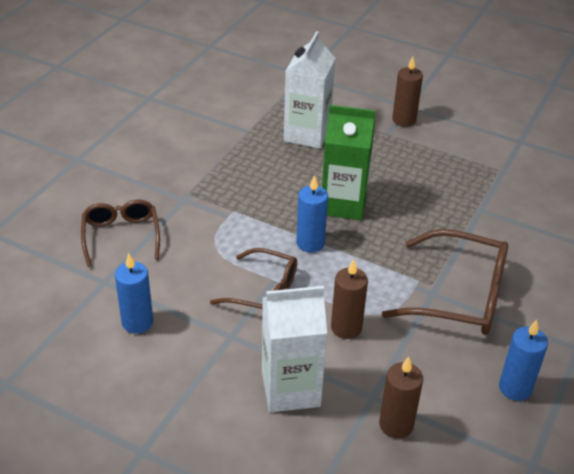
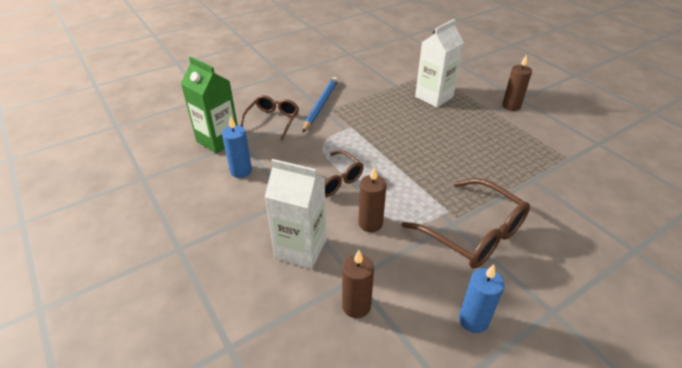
camera: 30 degrees right, 0 degrees up
blue candle [296,175,328,252] -> none
green carton [322,105,375,220] -> green carton moved to [181,57,238,154]
none -> blue pencil [303,77,338,132]

